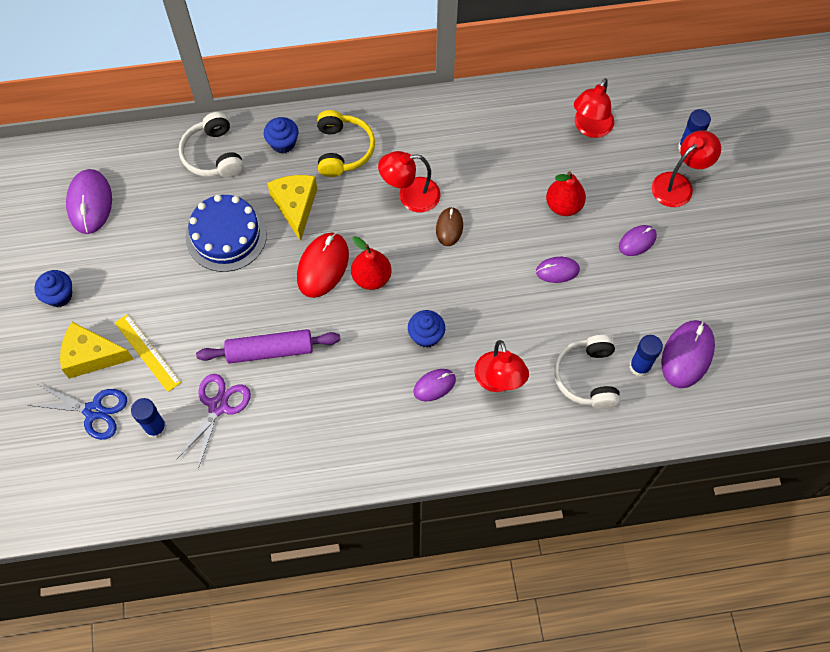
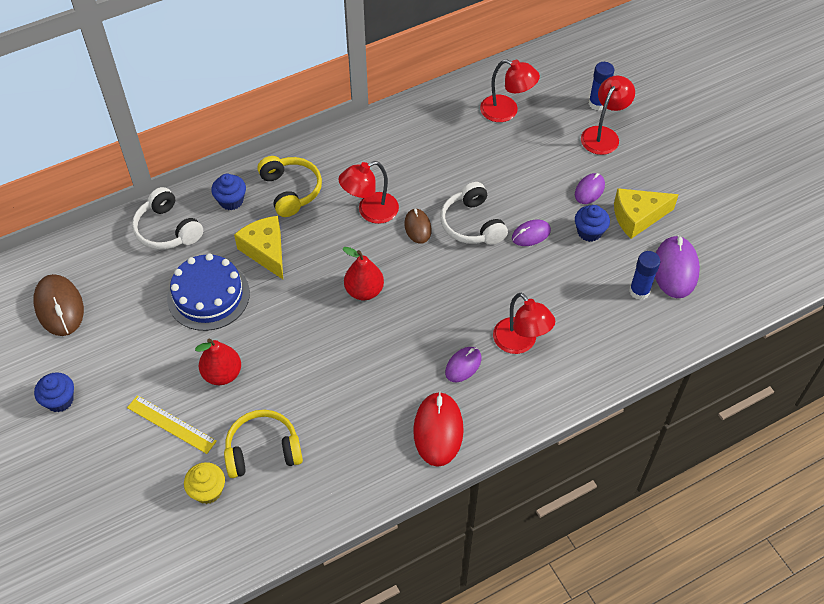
camera: 20 degrees left, 10 degrees down
blue scissors [28,384,127,440] -> none
yellow cheese [60,322,134,379] -> yellow cheese moved to [614,188,679,239]
purple mouse [66,169,112,234] -> brown mouse [33,274,84,336]
blue glue stick [131,398,167,438] -> yellow cupcake [184,462,225,504]
purple scissors [176,374,251,469] -> yellow headphones [224,410,303,478]
purple rolling pin [196,329,340,364] -> none
red mouse [297,232,349,298] -> red mouse moved to [413,392,464,467]
blue cupcake [408,310,445,347] -> blue cupcake moved to [575,205,610,242]
red pear [546,171,586,216] -> red pear moved to [195,338,241,385]
white headphones [554,335,620,409] -> white headphones moved to [440,182,508,245]
red lamp [574,78,614,138] -> red lamp turned 75 degrees counterclockwise [480,59,540,122]

